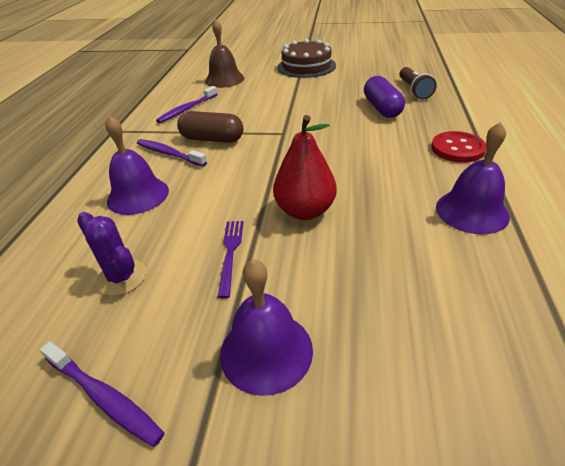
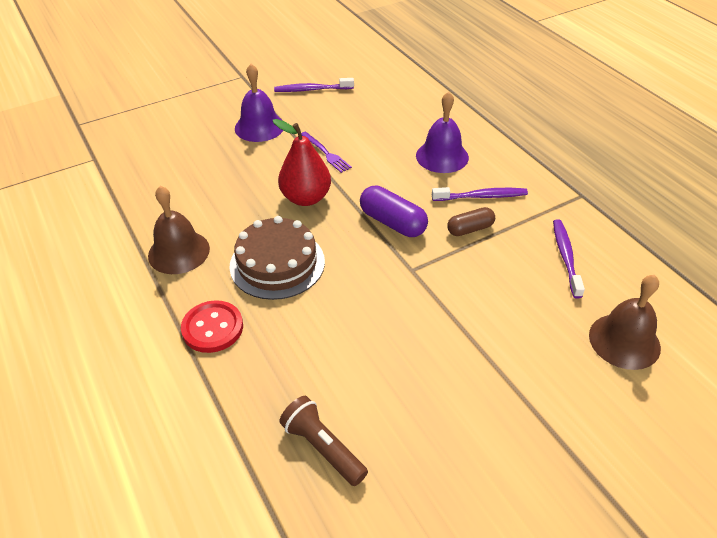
camera: 140 degrees right, 5 degrees up
purple cactus [77,212,147,296] -> none
brown capsule [177,111,243,143] -> brown capsule [447,207,495,236], size x0.65
brown cake [277,39,336,78] -> brown cake moved to [229,216,325,300]
purple capsule [364,76,405,118] -> purple capsule moved to [360,185,428,237]
purple bell [436,122,510,234] -> brown bell [148,186,210,274]

